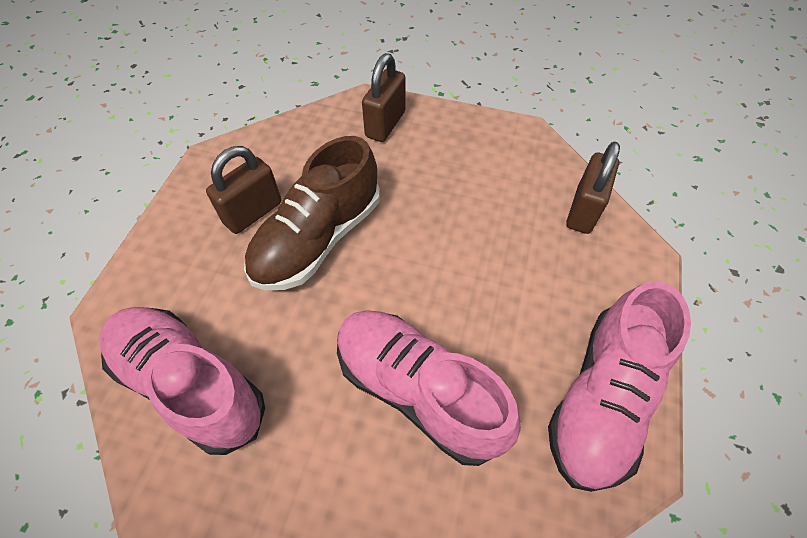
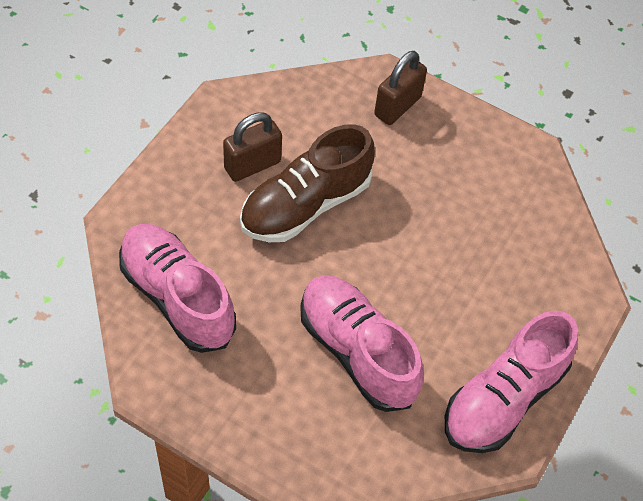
camera: 10 degrees right, 0 degrees up
brown padlock [566,141,620,234] -> none

